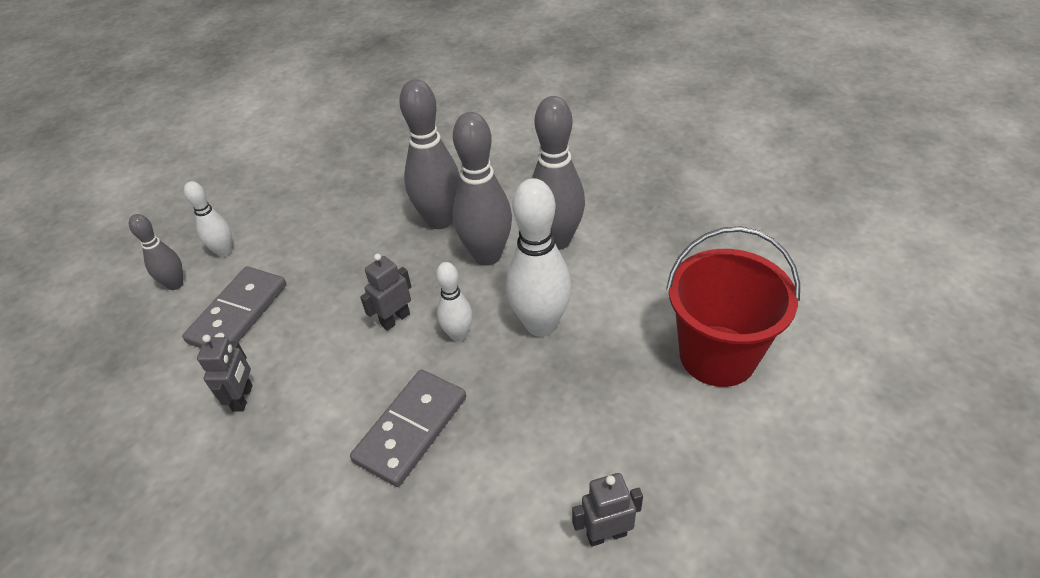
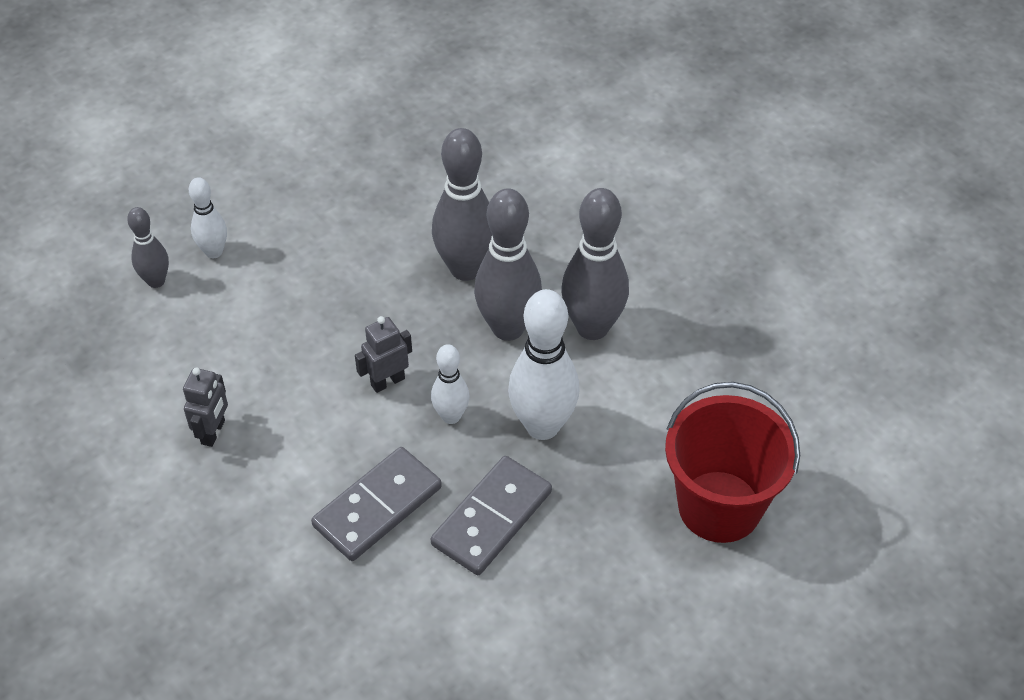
camera: 10 degrees right, 5 degrees up
grey domino [182,266,286,348] -> grey domino moved to [430,456,552,575]
grey robot [572,473,643,547] -> none

